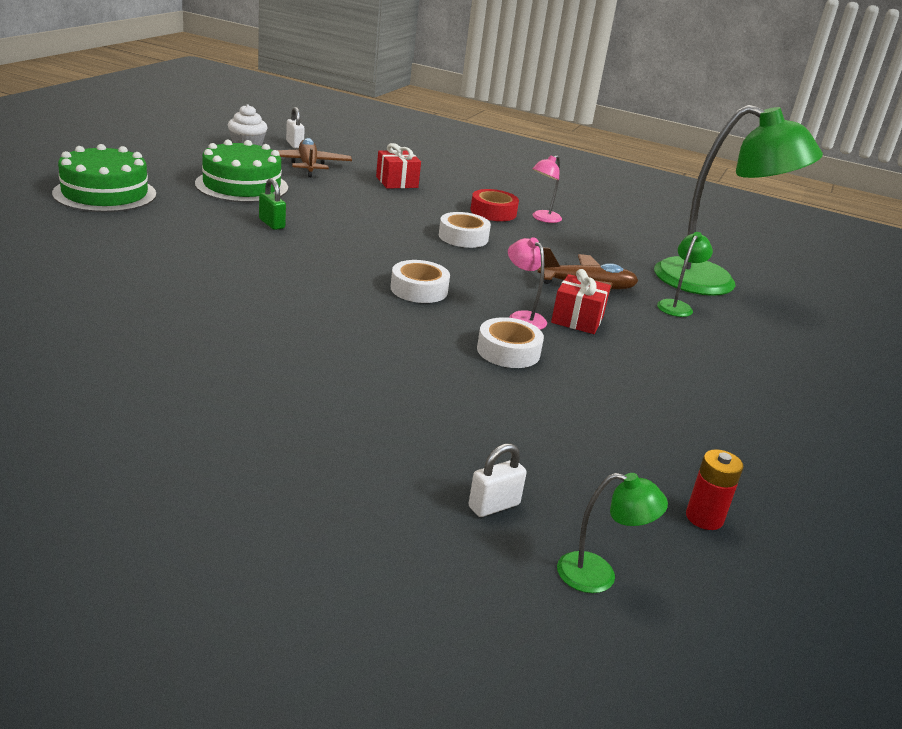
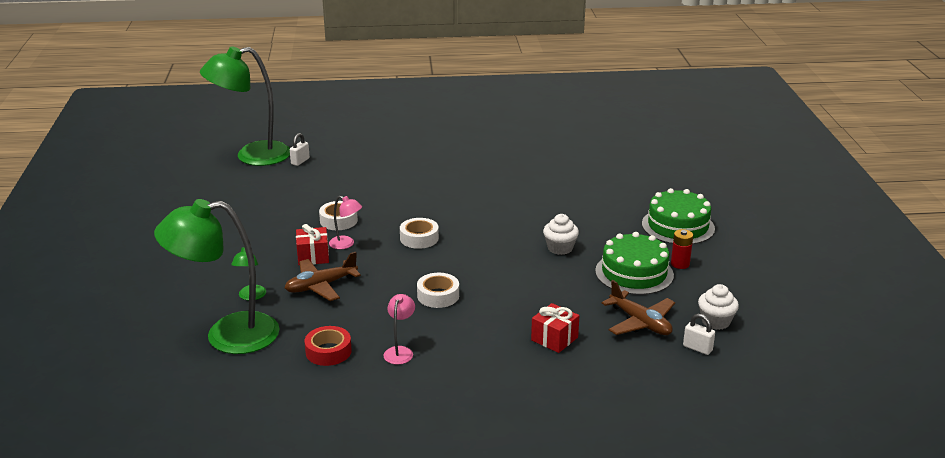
camera: 155 degrees right, 0 degrees up
green padlock [259,178,286,230] -> white cupcake [543,214,579,255]
red tape [470,189,519,221] -> red tape moved to [305,326,352,366]
green lamp [557,473,668,593] -> green lamp [200,46,290,166], size x2.44
red battery [686,449,744,530] -> red battery moved to [671,229,693,269]

